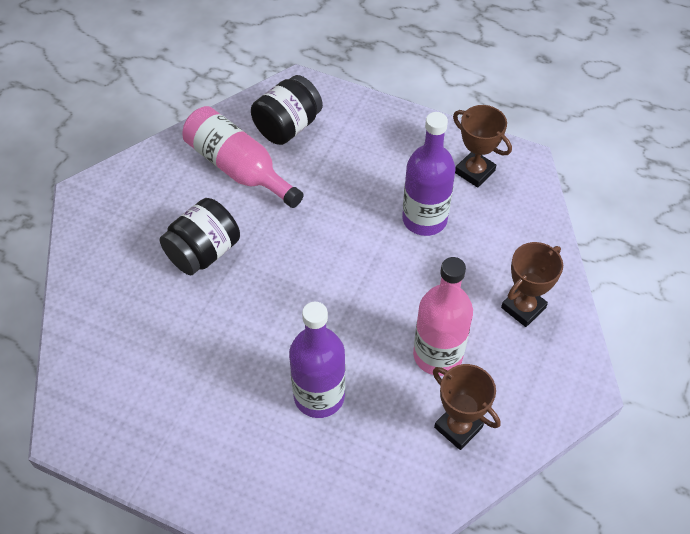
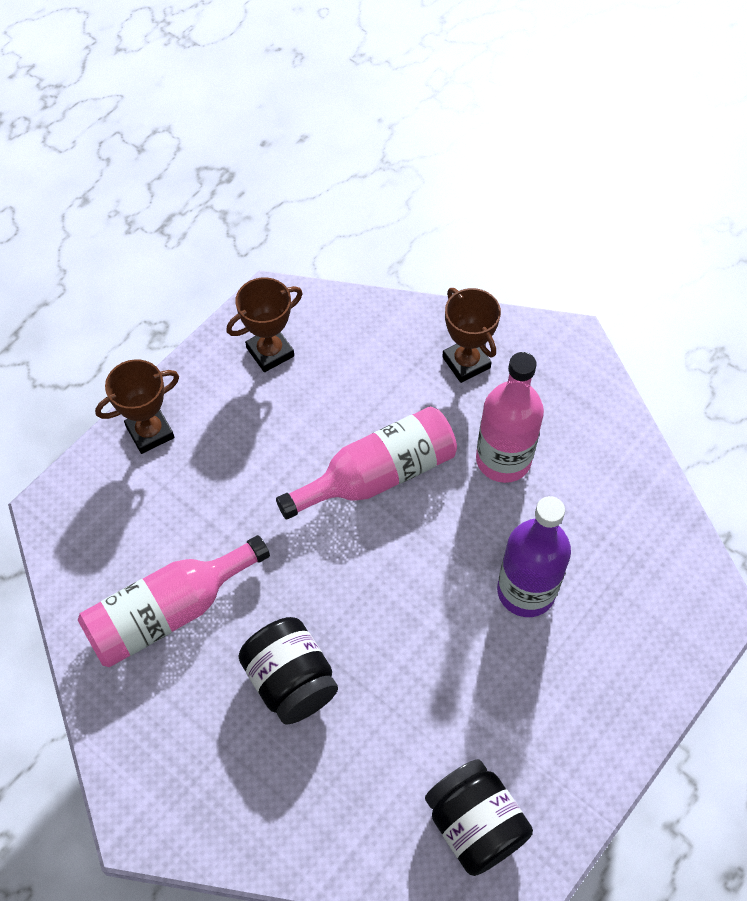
camera: 75 degrees left, 5 degrees up
black jar [251,75,323,145] -> black jar moved to [425,759,533,876]
purple bottle [402,112,456,236] -> none
brown trophy [433,364,501,450] -> brown trophy moved to [95,359,179,454]
none -> pink bottle [276,406,457,520]

